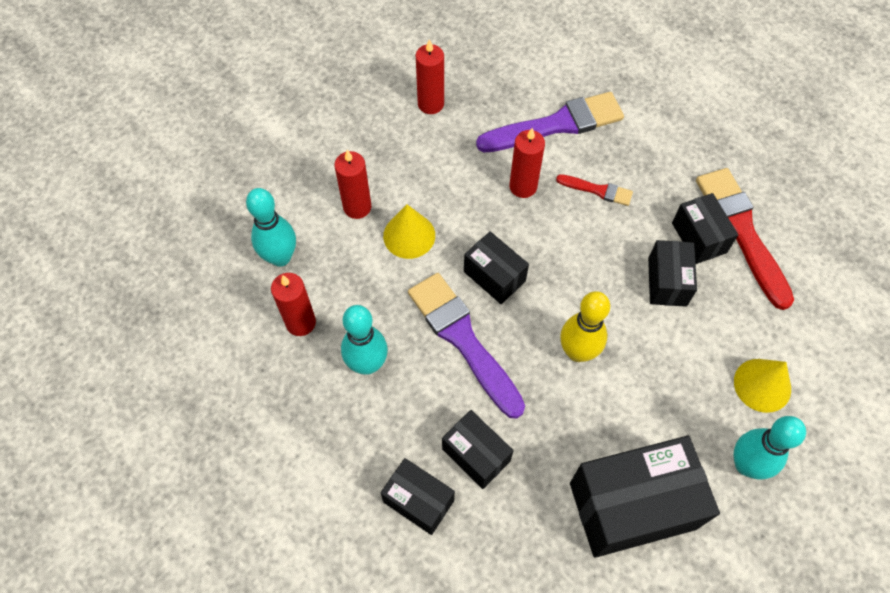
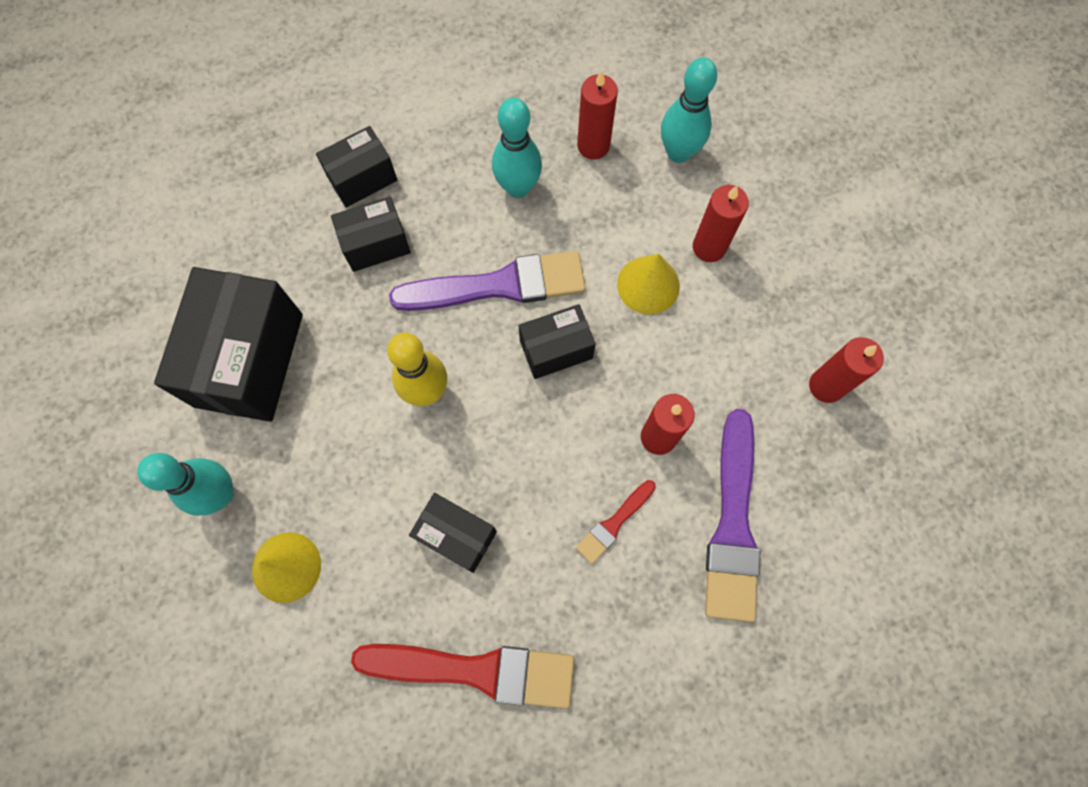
camera: 115 degrees right, 10 degrees up
black box [672,193,738,264] -> none

